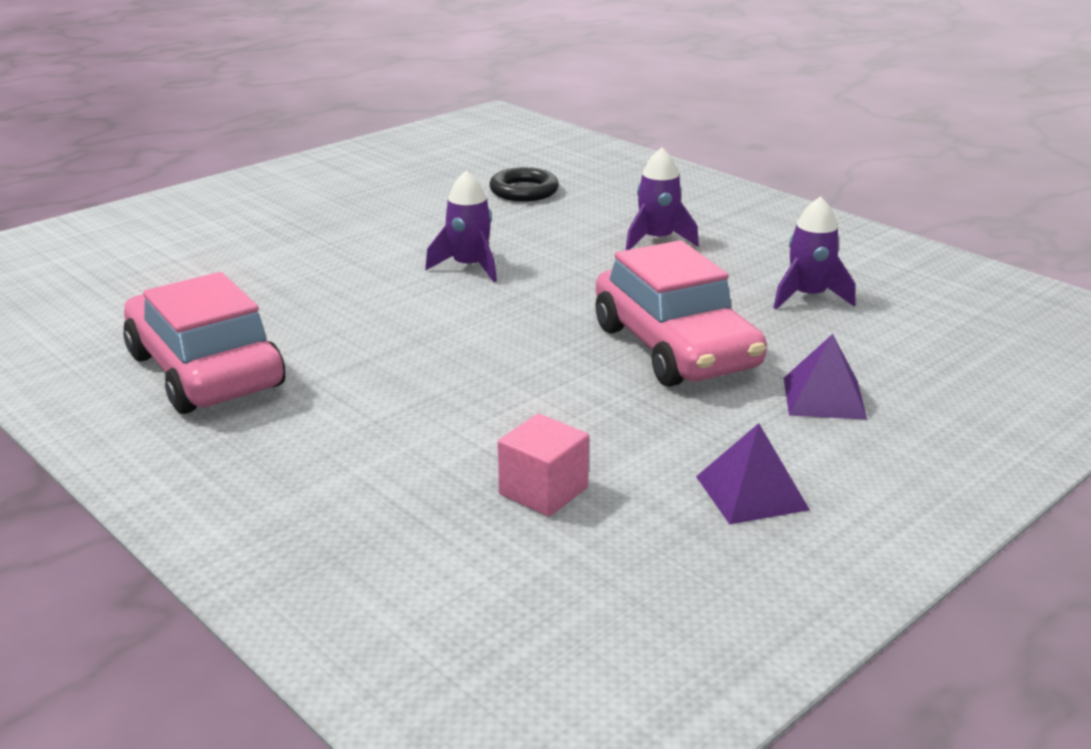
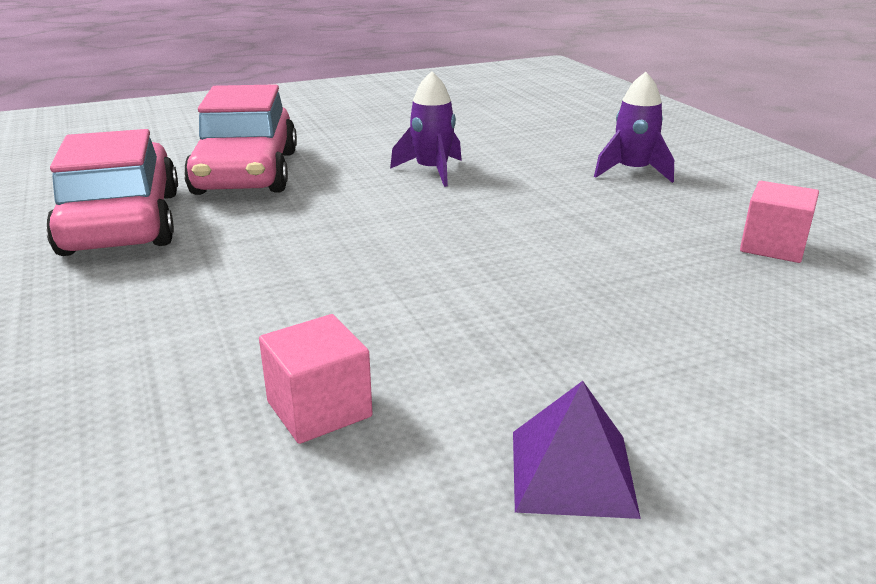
camera: 20 degrees right, 0 degrees up
black ring [489,167,559,202] -> none
pink car [595,240,767,387] -> pink car moved to [184,84,297,195]
purple rocket [773,196,855,309] -> pink cube [740,181,819,263]
purple pyramid [784,334,867,420] -> none

